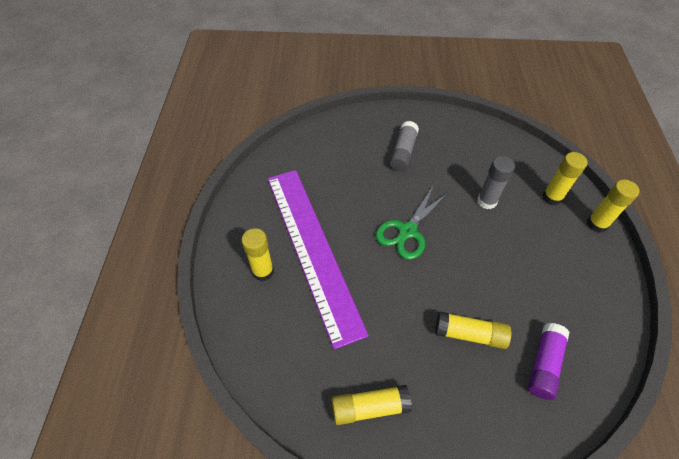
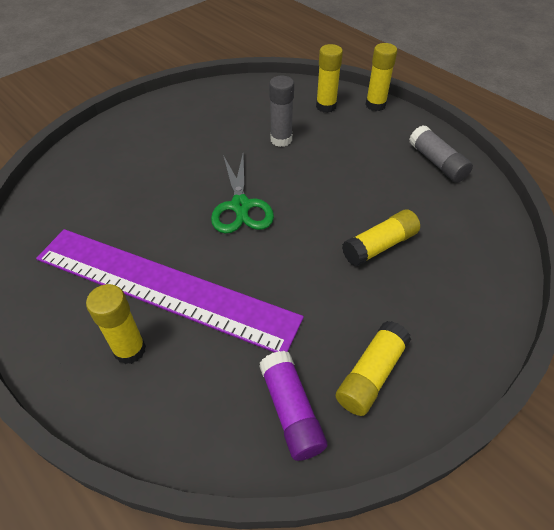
camera: 45 degrees left, 5 degrees down
grey glue stick [389,121,419,171] -> grey glue stick moved to [409,125,473,183]
purple glue stick [528,323,569,400] -> purple glue stick moved to [259,351,327,461]

